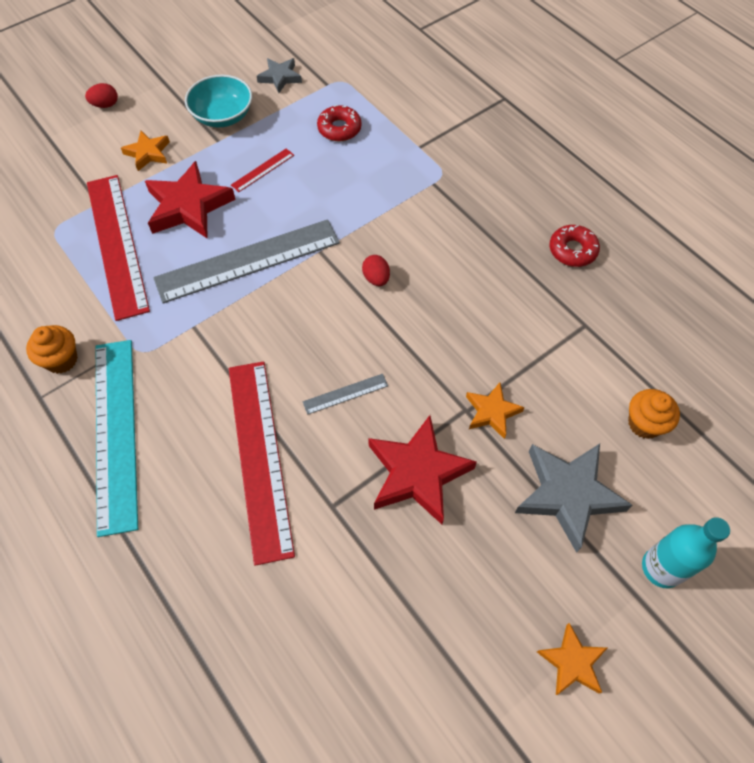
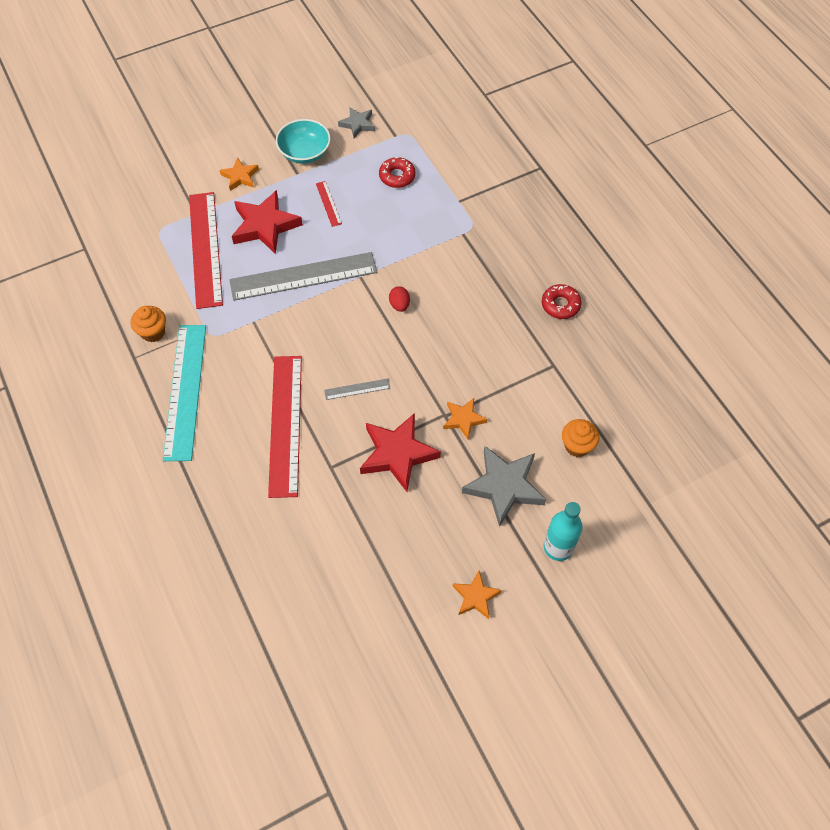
camera: 10 degrees right, 0 degrees up
red egg [85,83,118,108] -> none
red ruler [231,148,294,192] -> red ruler turned 75 degrees counterclockwise [316,181,342,227]

